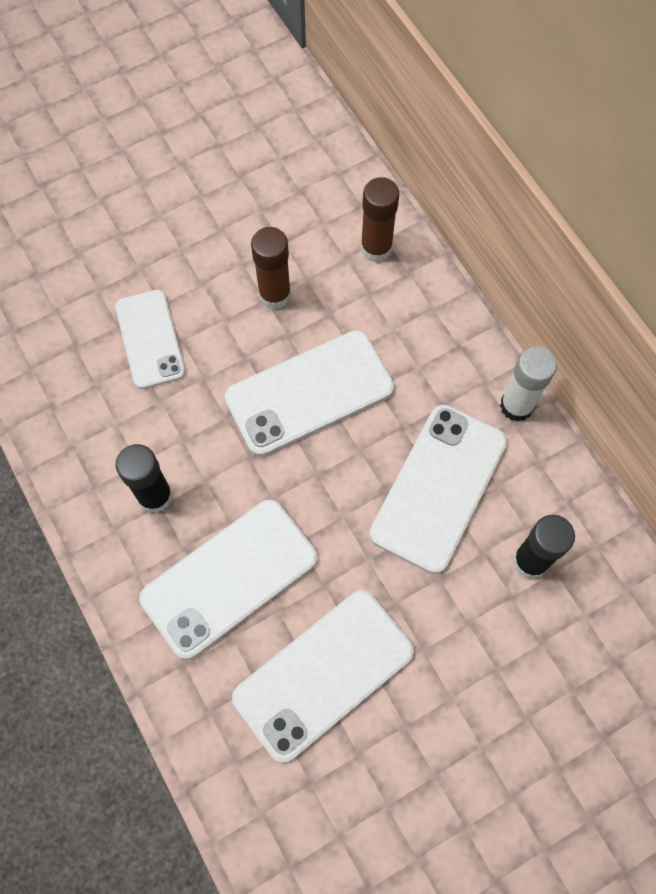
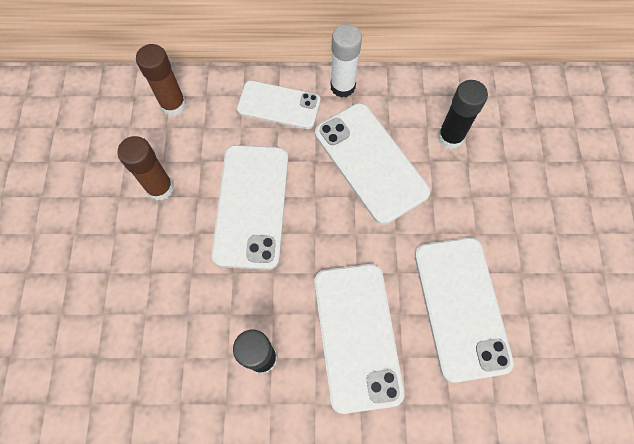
camera: 60 degrees left, 0 degrees up
white phone [115,290,185,389] -> white phone moved to [237,81,320,129]

